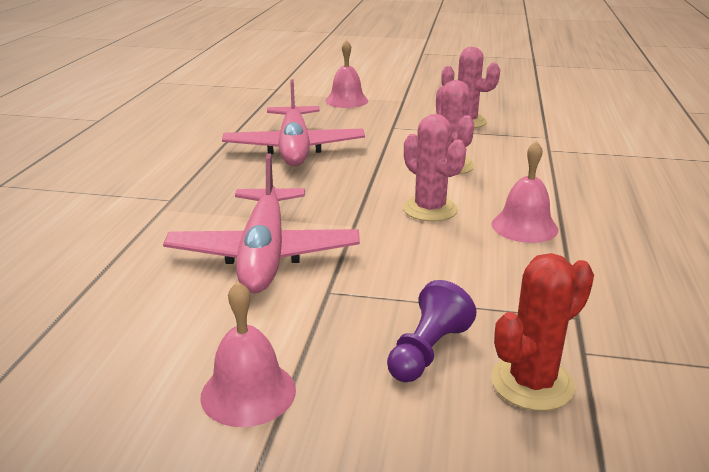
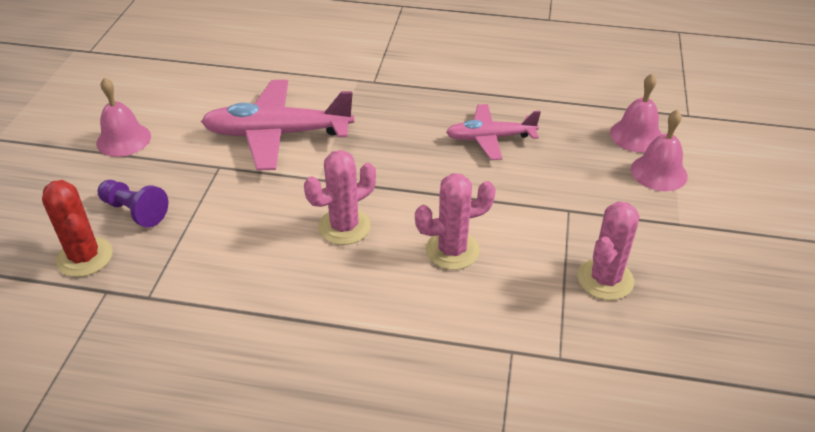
camera: 90 degrees right, 15 degrees up
pink plane [222,79,365,166] -> pink plane [446,104,541,160], size x0.61
pink bell [492,141,558,243] -> pink bell moved to [610,74,662,153]

